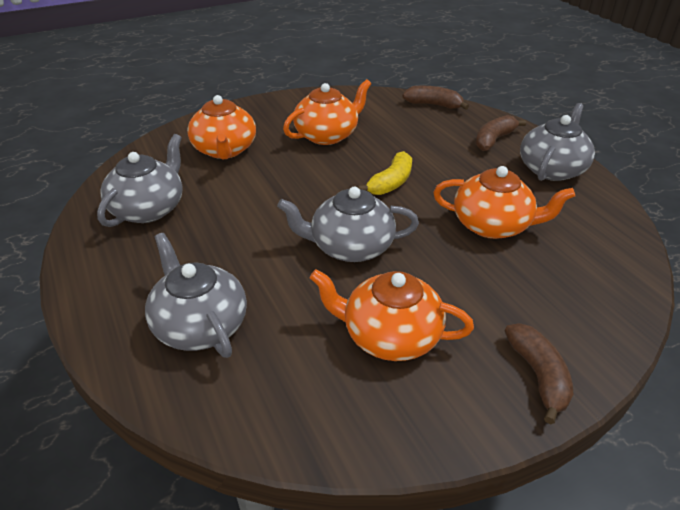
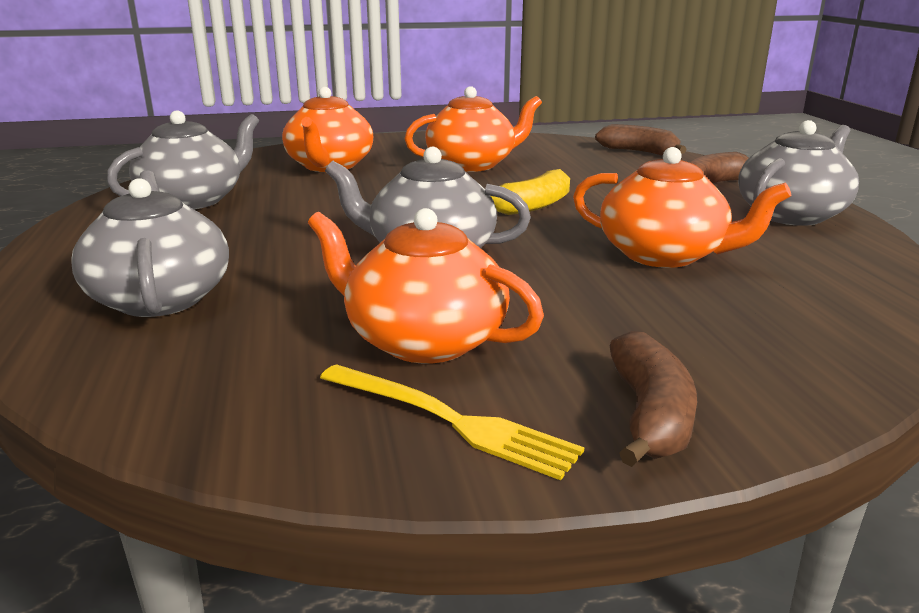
camera: 15 degrees right, 15 degrees down
none -> yellow fork [320,364,584,481]

